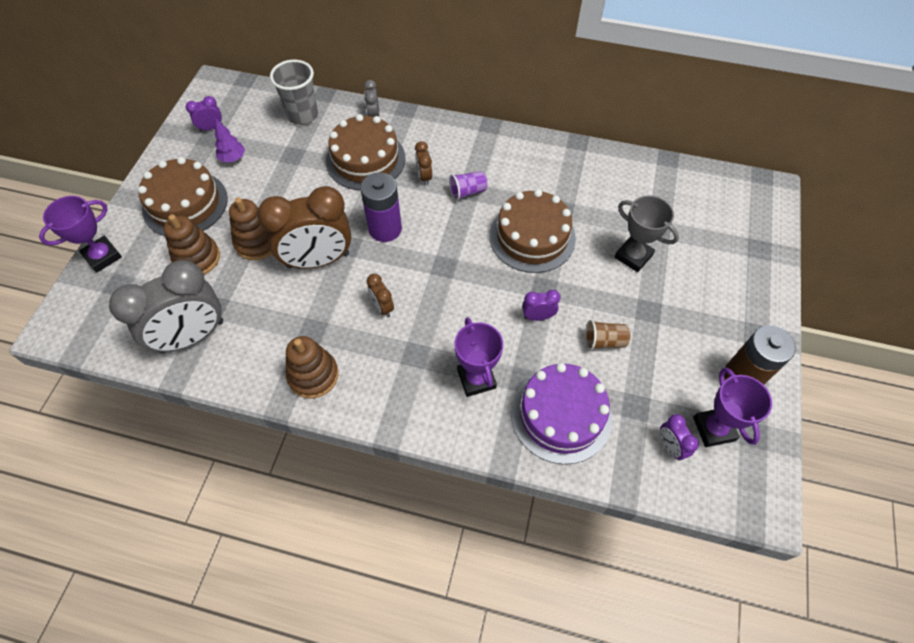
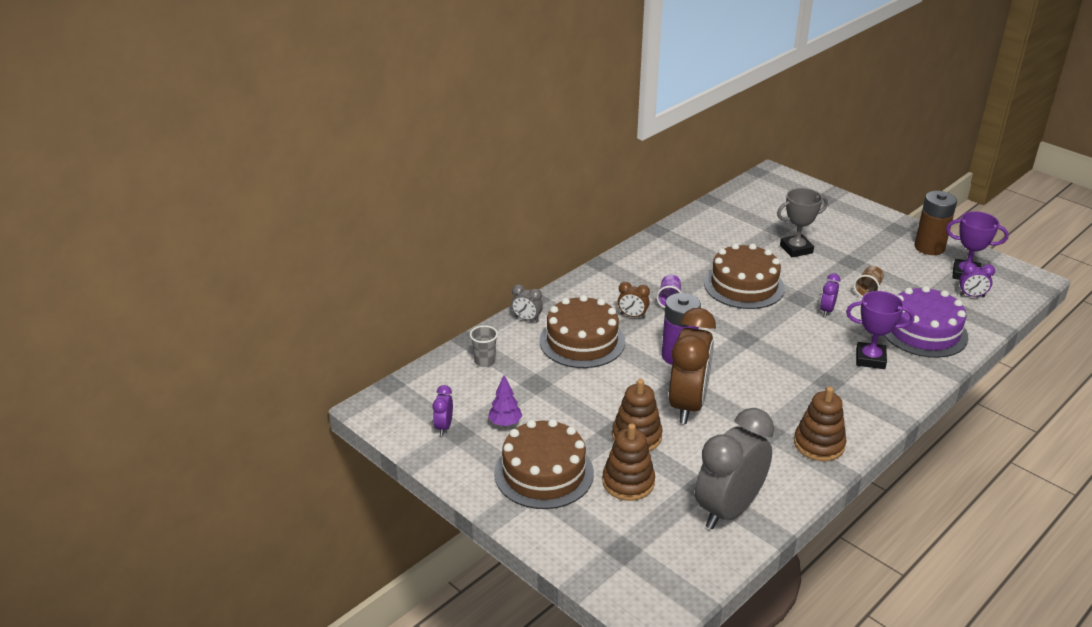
camera: 60 degrees left, 25 degrees down
purple trophy [39,196,122,273] -> none
grey clock [109,260,223,354] -> grey clock turned 135 degrees counterclockwise [695,408,774,529]
grey cup [270,60,318,125] -> grey cup [470,325,498,367], size x0.59
brown clock [367,274,394,318] -> none

